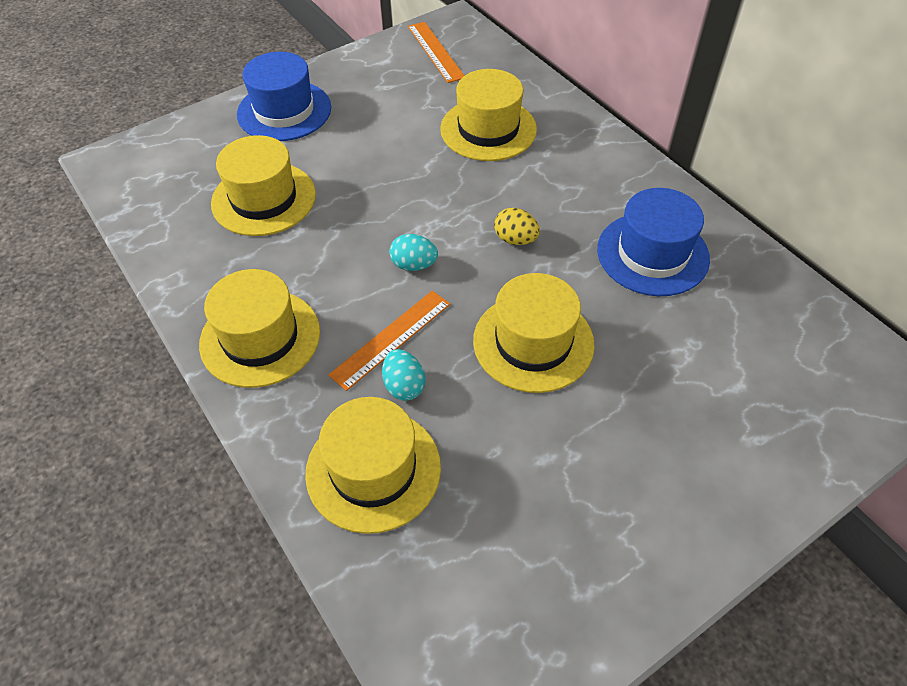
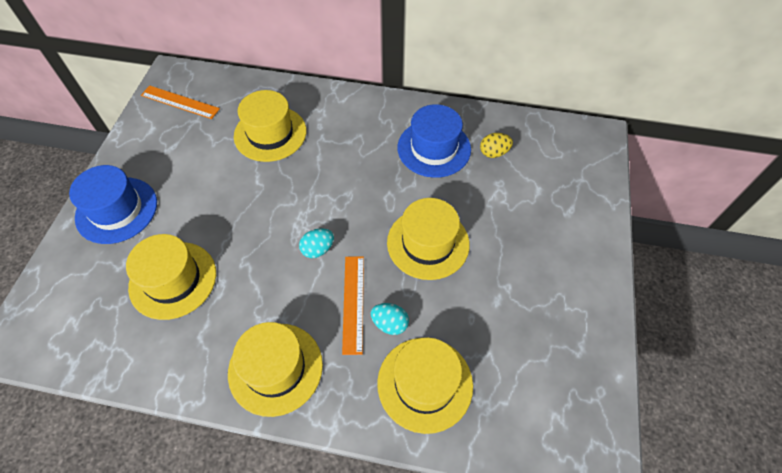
camera: 45 degrees left, 5 degrees up
yellow egg [494,208,540,245] -> yellow egg moved to [480,133,513,158]

